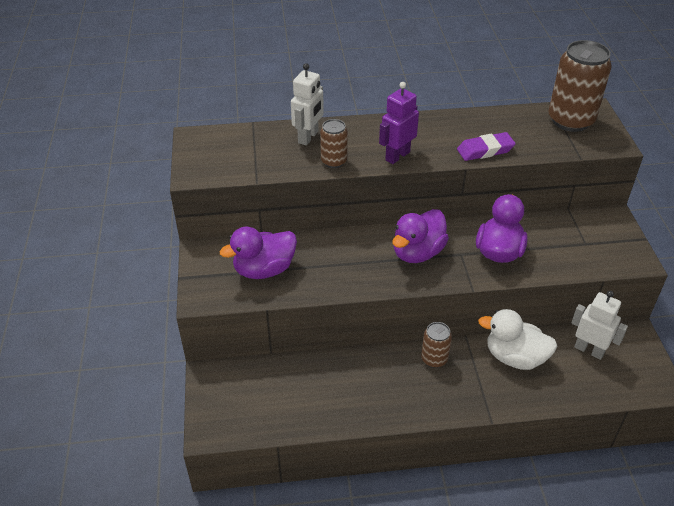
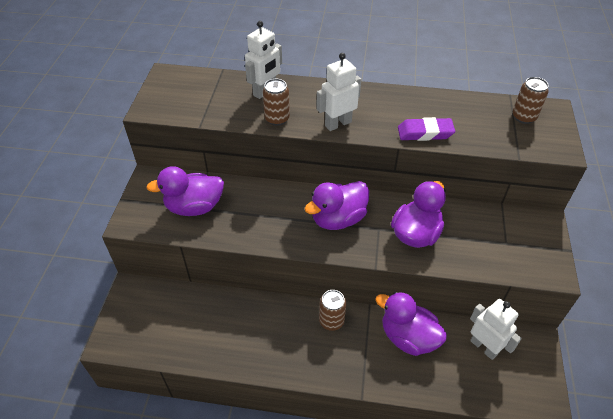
camera: 15 degrees right, 5 degrees up
purple robot [379,82,419,164] -> white robot [316,53,361,131]
white duck [478,309,558,370] -> purple duck [375,292,447,356]
brown can [548,40,612,132] -> brown can [513,77,549,124], size x0.53

